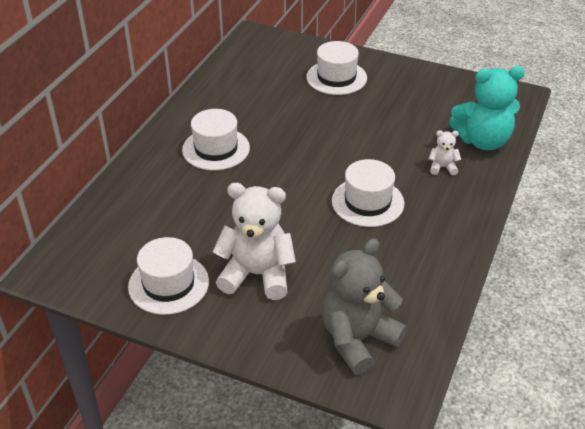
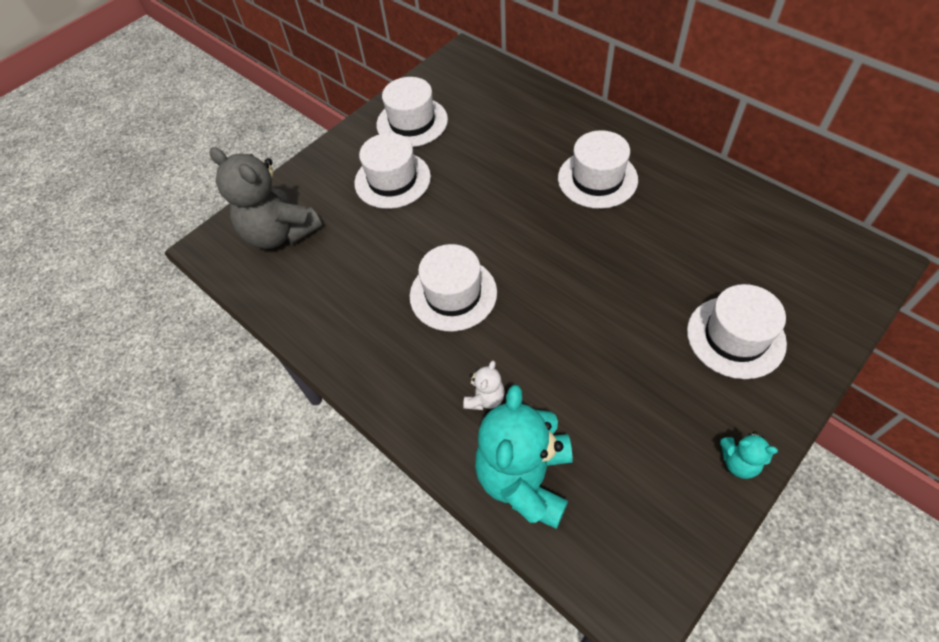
camera: 115 degrees right, 15 degrees up
white teddy bear [213,183,296,300] -> white hat [354,133,431,209]
grey teddy bear [322,239,407,375] -> grey teddy bear turned 150 degrees clockwise [210,147,322,249]
none -> turquoise teddy bear [720,431,778,479]

